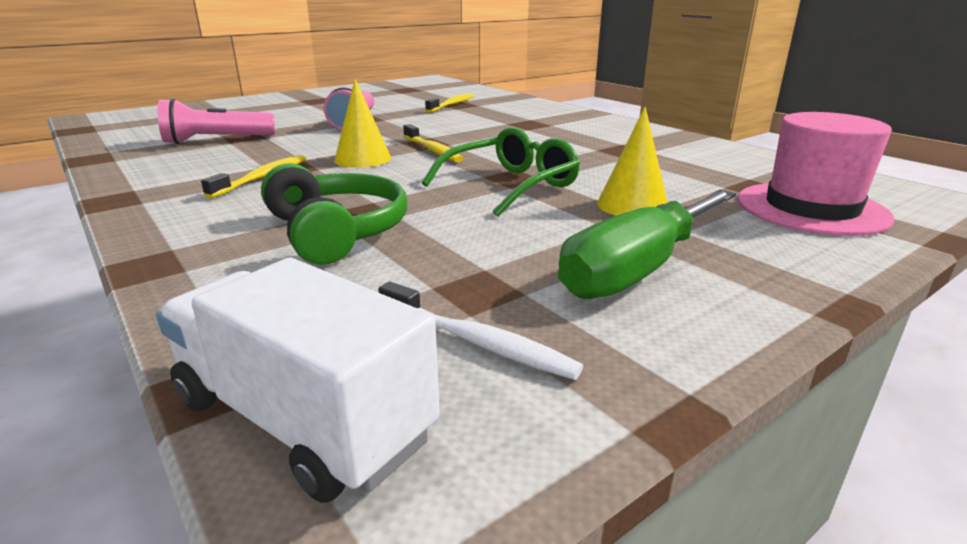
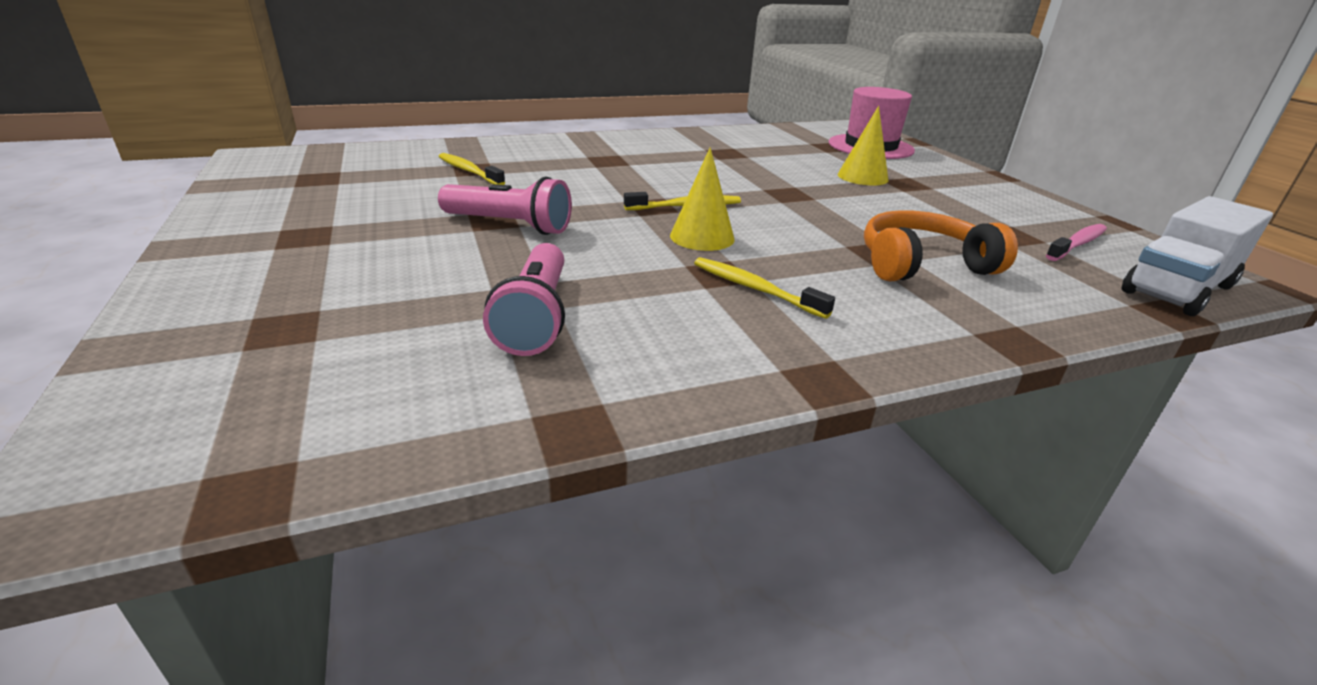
camera: 75 degrees left, 5 degrees up
green headphones [261,163,407,265] -> orange headphones [864,210,1018,281]
white toothbrush [378,282,583,380] -> pink toothbrush [1046,224,1107,261]
green glasses [422,127,580,217] -> none
green screwdriver [558,189,736,299] -> none

